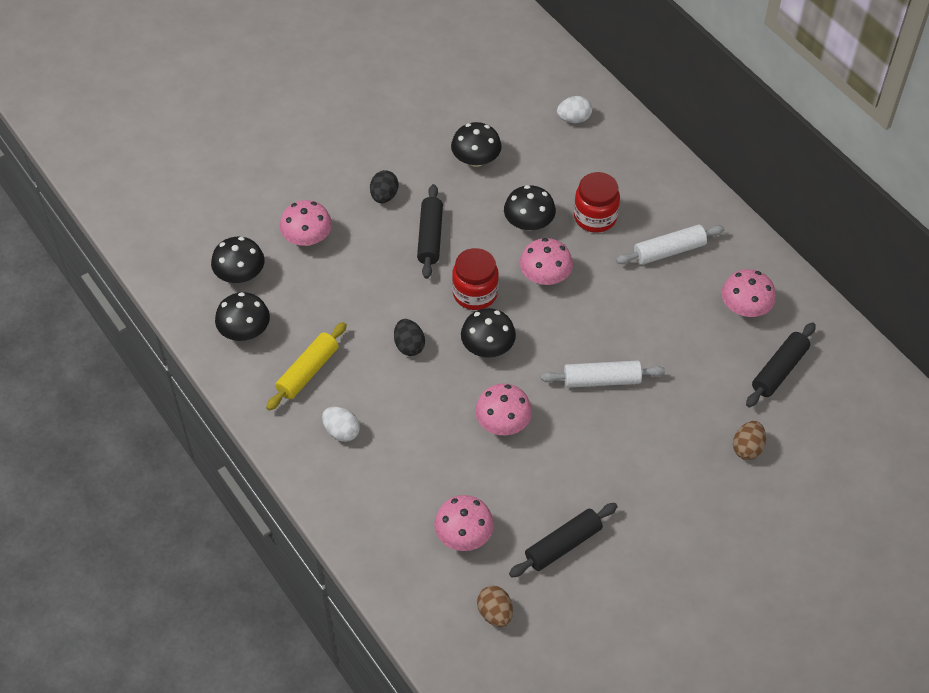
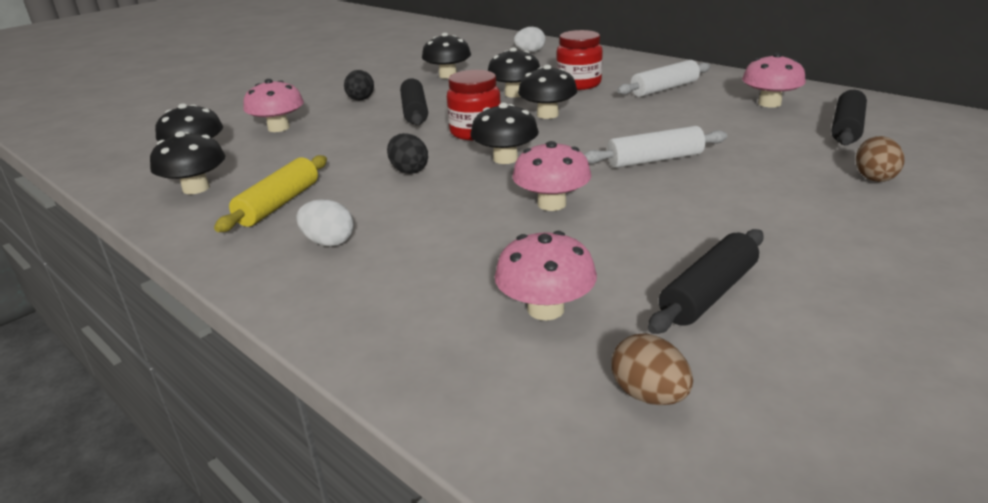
camera: 10 degrees left, 25 degrees down
pink mushroom [520,238,573,285] -> black mushroom [518,65,577,119]

